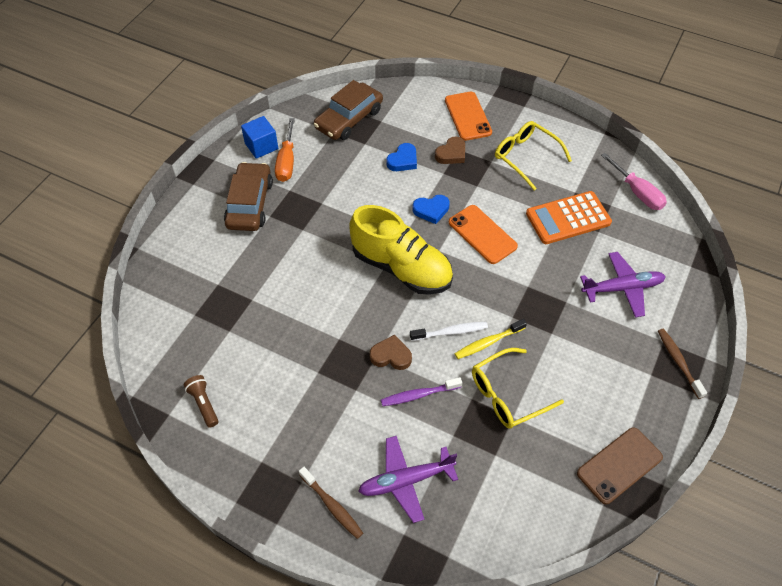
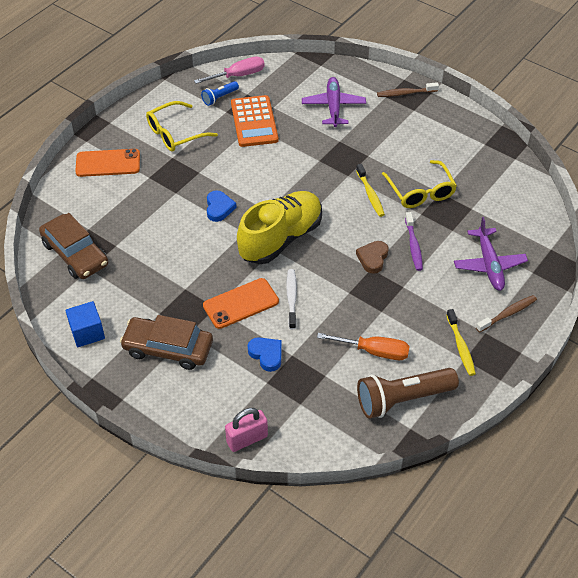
camera: 80 degrees left, 5 degrees down
brown flashlight [184,375,218,427] -> brown flashlight [357,368,459,419], size x1.99
orange screwdriver [275,118,295,182] -> orange screwdriver moved to [317,333,410,360]
blue heart [386,143,417,171] -> blue heart moved to [248,337,281,372]
white toothbrush [410,322,488,341] -> white toothbrush moved to [286,269,297,329]
brown heart [435,136,465,164] -> none
orange phone [449,205,518,264] -> orange phone moved to [203,278,279,329]
brown phone [577,427,663,504] -> none
none -> blue flashlight [201,81,239,106]
none -> pink padlock [225,408,268,452]
none -> yellow toothbrush [446,309,476,376]

